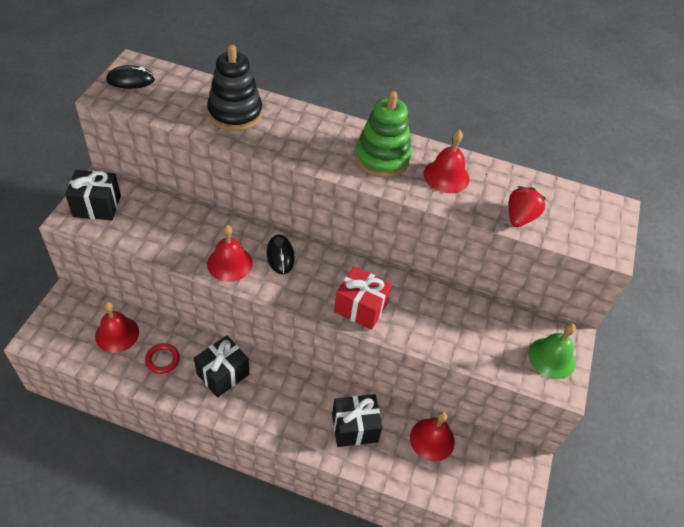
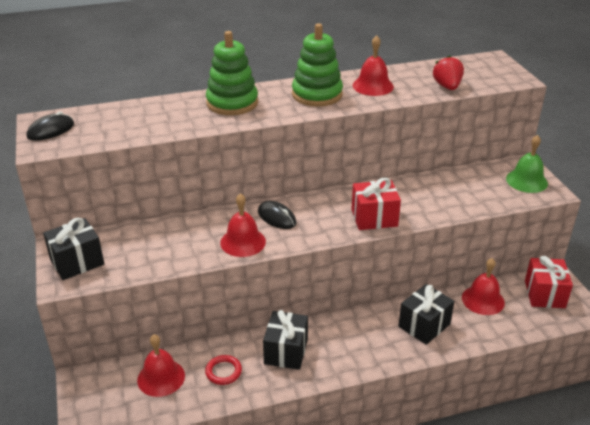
camera: 30 degrees left, 15 degrees down
black stacking toy [207,44,262,131] -> none
none -> green stacking toy [206,31,258,115]
none -> red gift [525,256,573,308]

